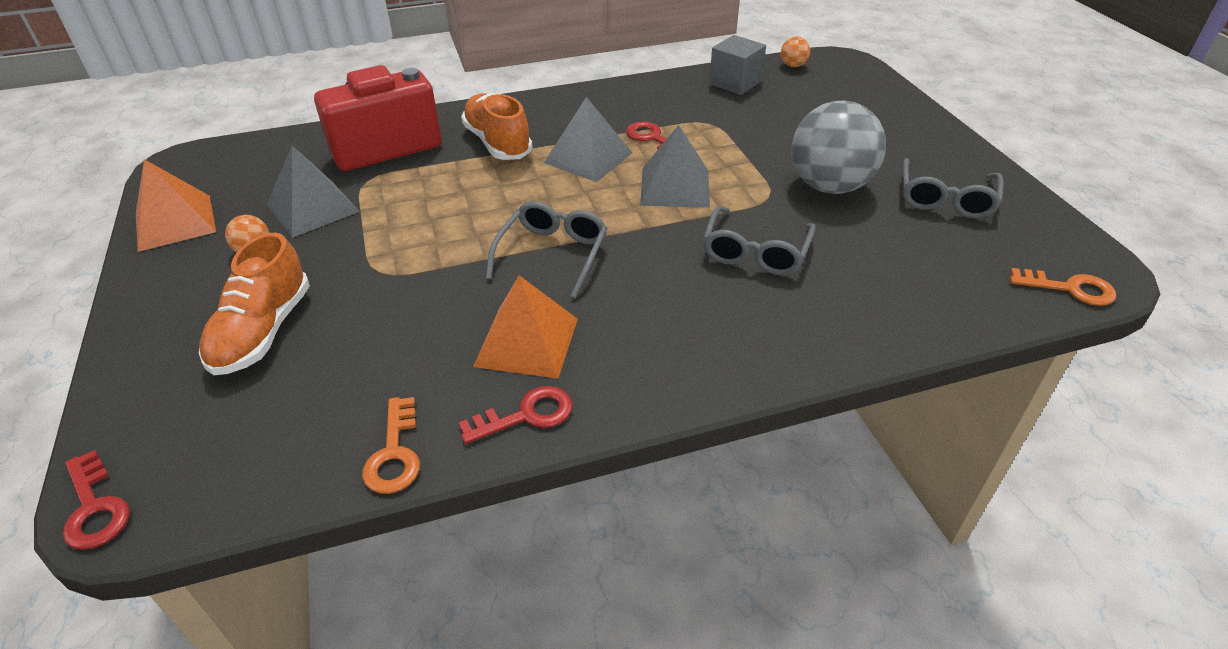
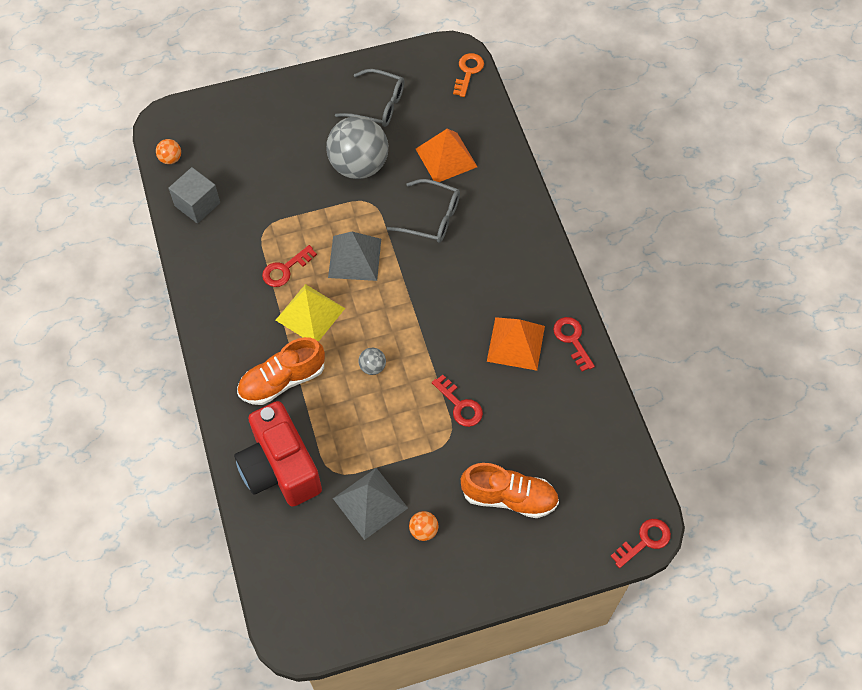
camera: 90 degrees left, 20 degrees up
orange pyramid [136,159,216,252] -> orange pyramid moved to [416,129,477,182]
orange key [362,397,420,494] -> none
grey glasses [486,201,607,298] -> none
grey pyramid [544,97,632,182] -> yellow pyramid [276,284,345,342]
none -> grey ball [358,348,386,375]
none -> red key [432,374,483,427]

